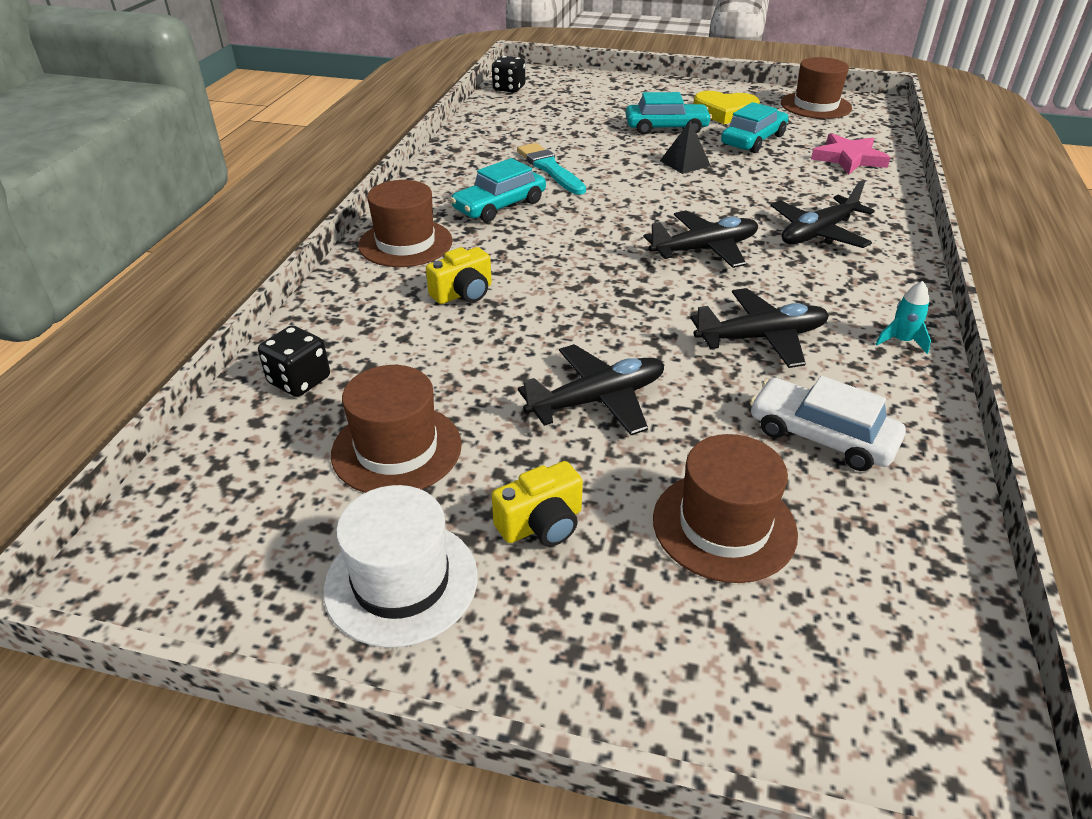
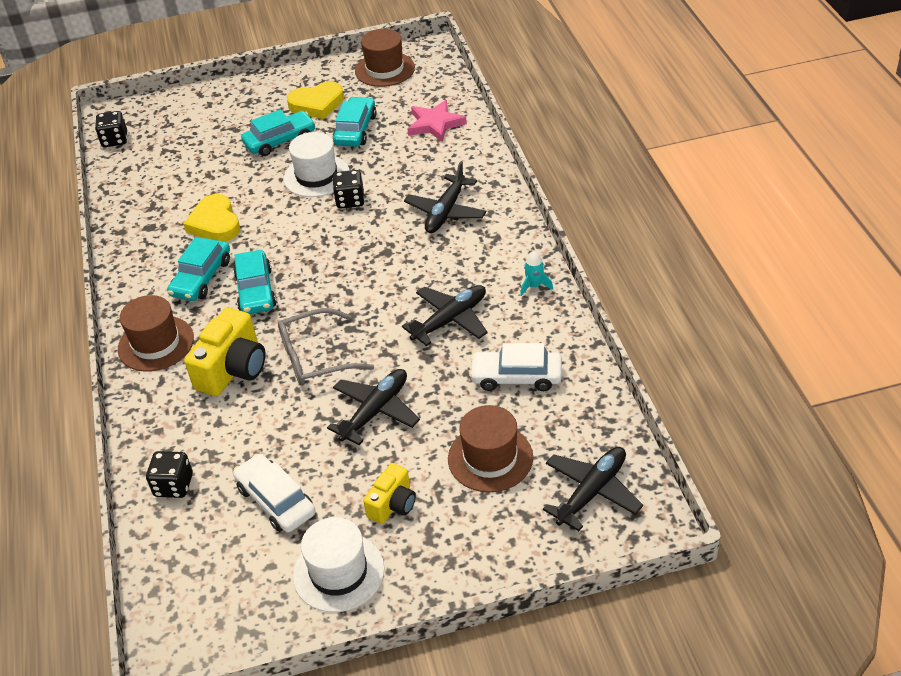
camera: 25 degrees left, 5 degrees up
brown hat [331,365,462,493] -> white car [233,454,316,533]
yellow camera [426,247,492,304] -> yellow camera [184,307,266,396], size x1.67
turquoise brush [517,143,586,195] -> yellow heart [183,194,240,242]
black plane [644,211,758,268] -> black plane moved to [543,447,643,531]
black pyramid [660,121,711,174] -> white hat [284,132,350,197]
none -> turquoise car [233,250,276,314]
none -> grey glasses [278,308,374,386]
none -> black dice [333,170,365,209]

